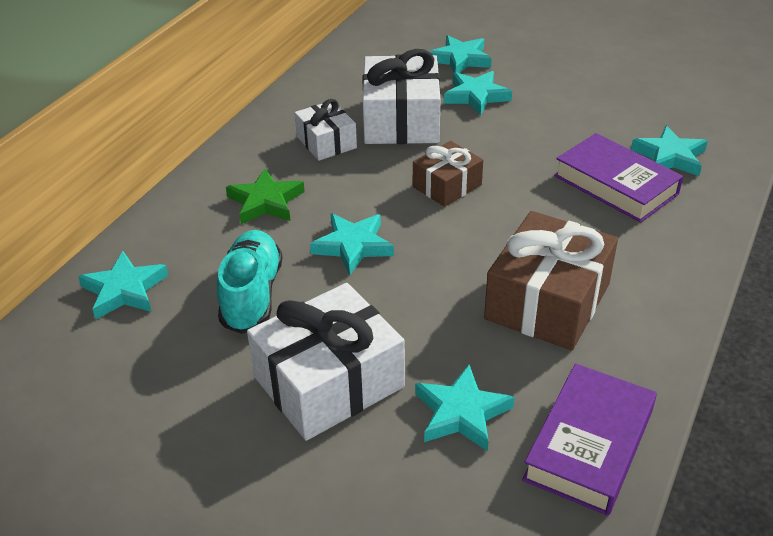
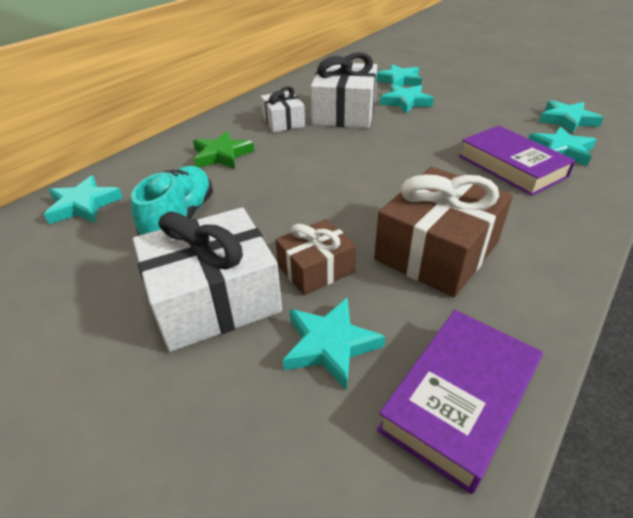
camera: 10 degrees right, 0 degrees up
turquoise star [310,213,394,275] -> turquoise star moved to [539,100,604,133]
brown gift [413,141,483,207] -> brown gift moved to [275,219,356,296]

